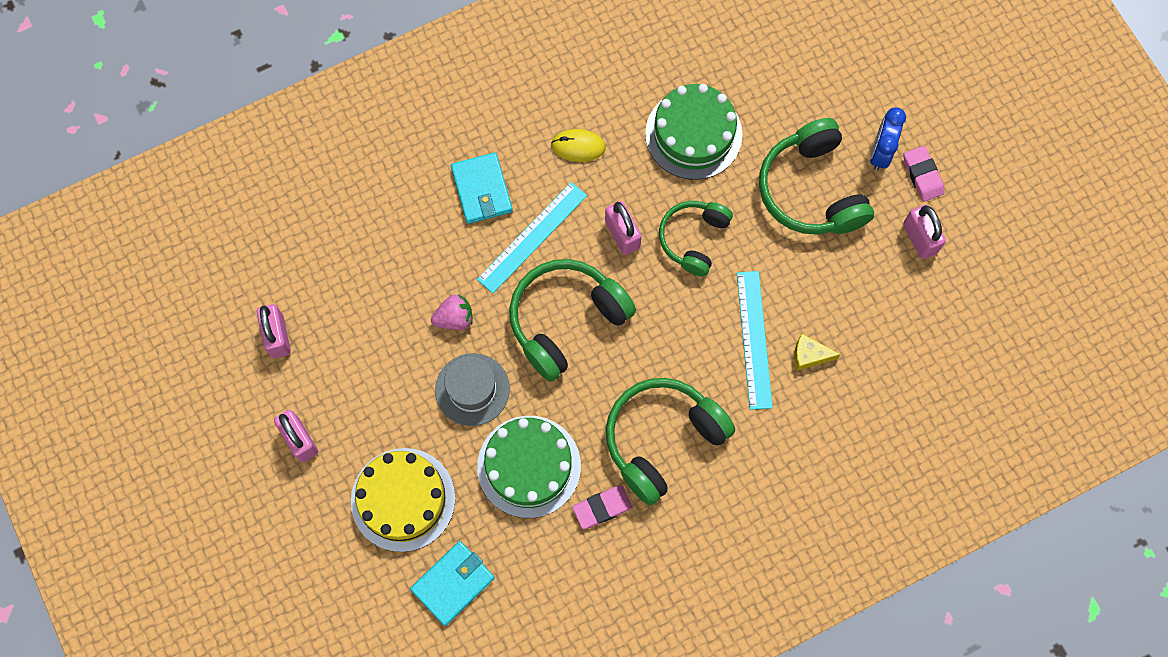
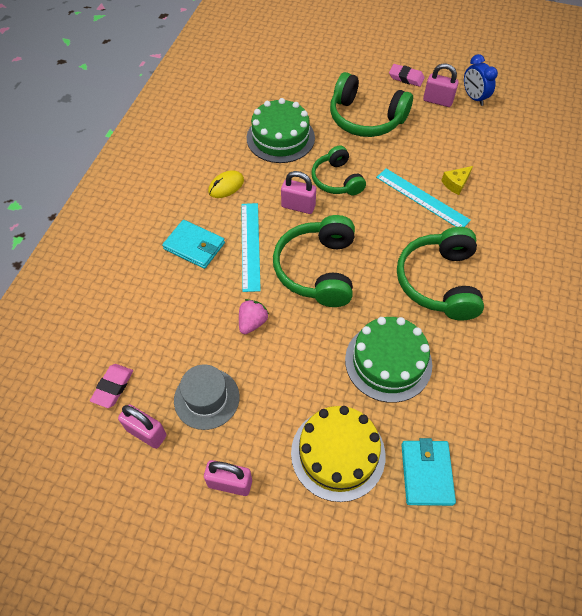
camera: 45 degrees left, 15 degrees down
grey hat [435,353,510,426] -> grey hat moved to [174,364,240,430]
pink eraser [572,486,632,529] -> pink eraser moved to [90,364,133,408]
blue clock [870,107,906,171] -> blue clock moved to [464,54,498,106]

